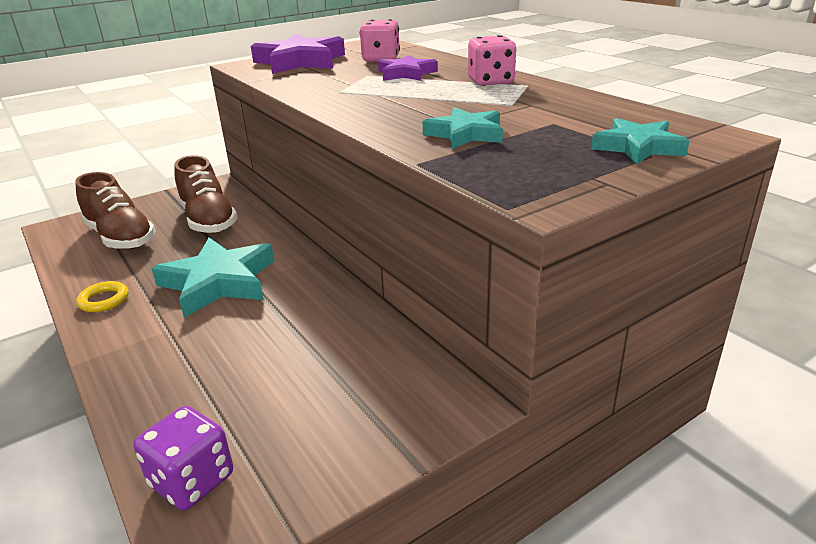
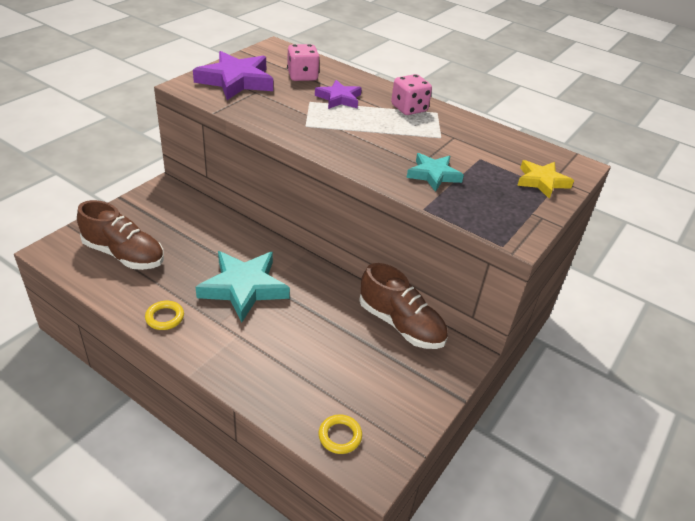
camera: 25 degrees left, 10 degrees up
purple dice [134,406,233,510] -> yellow ring [319,414,362,454]
brown shoe [174,155,238,233] -> brown shoe moved to [359,263,448,349]
turquoise star [591,118,689,164] -> yellow star [517,160,574,199]

